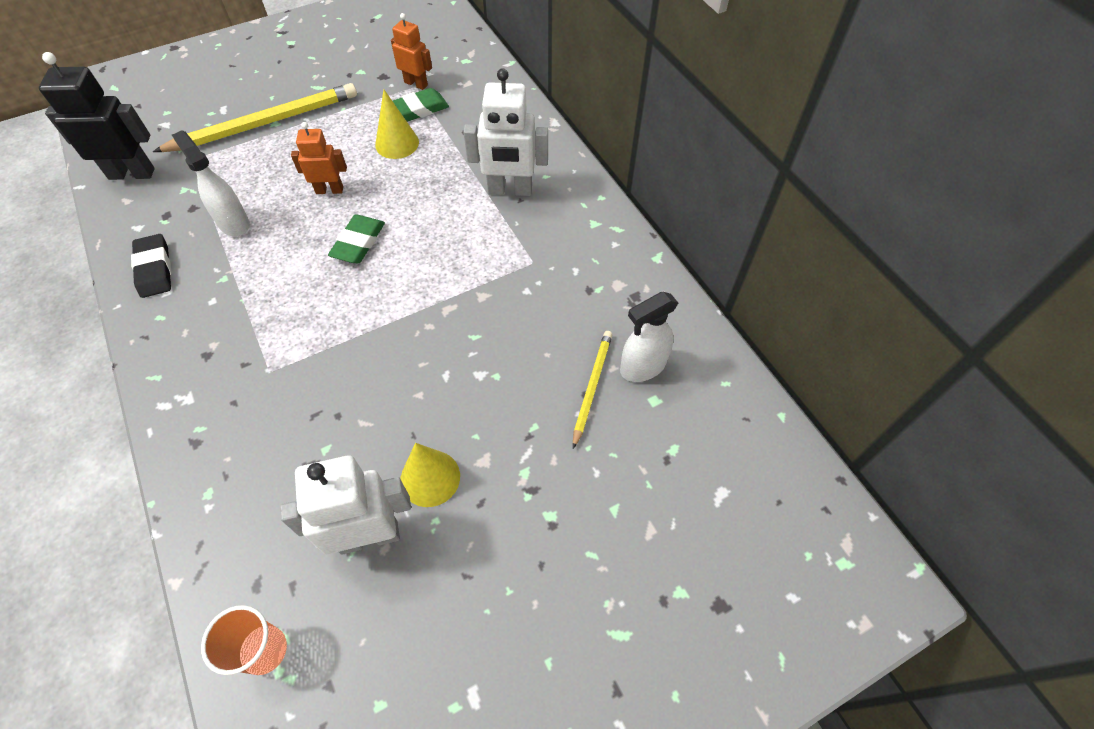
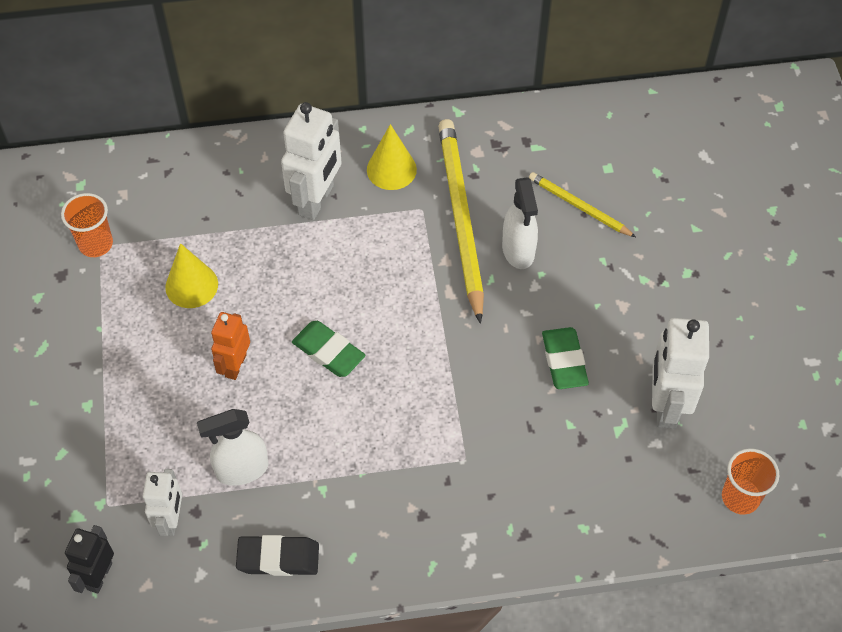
camera: 70 degrees left, 0 degrees up
black robot [39,52,155,180] -> black robot [65,525,114,593], size x0.61
yellow pencil [153,83,357,152] -> yellow pencil moved to [438,119,484,324]
orange robot [391,13,432,90] -> orange cup [61,193,113,257]
green eraser [393,88,449,122] -> green eraser moved to [542,327,589,389]
yellow cone [401,443,460,507] -> yellow cone moved to [367,124,417,190]
white spray bottle [620,292,678,382] -> white spray bottle moved to [502,177,538,269]
none -> white robot [143,469,182,536]

